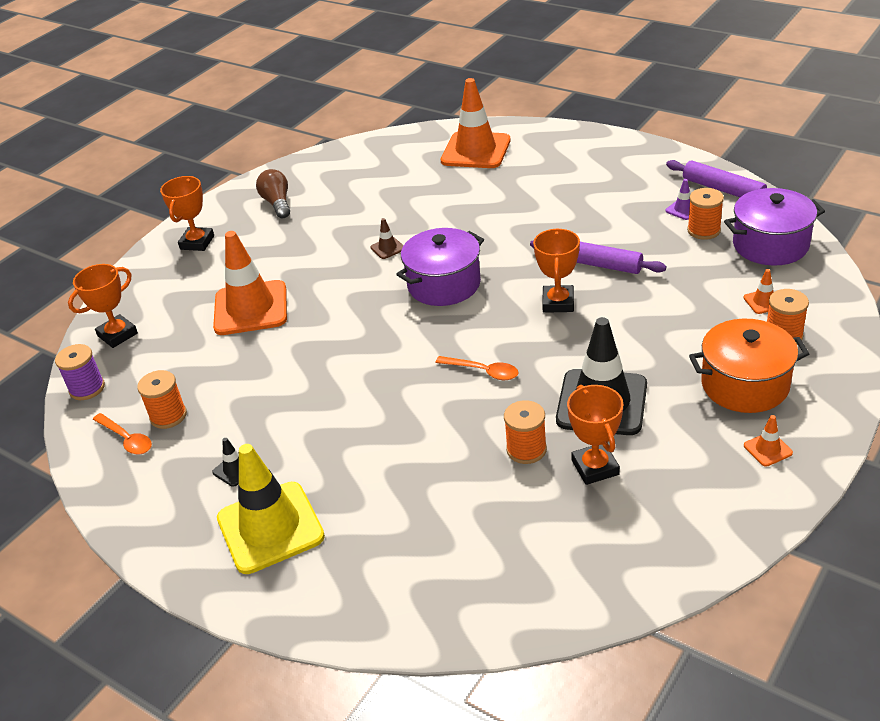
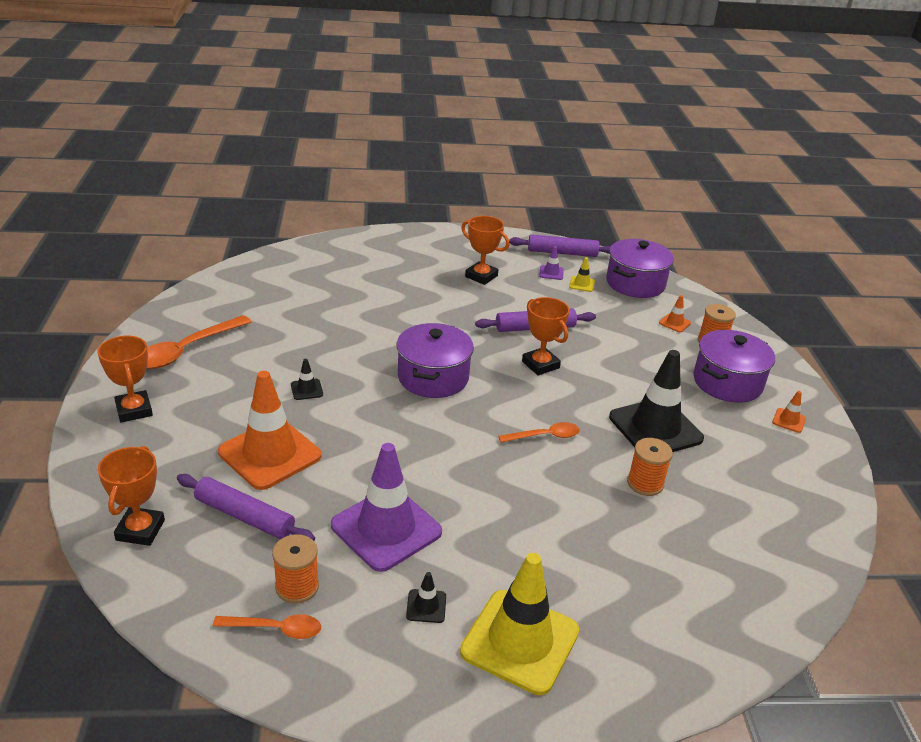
camera: 45 degrees left, 5 degrees down
purple spool [55,344,105,400] -> none
brown light bulb [256,169,290,218] -> orange spoon [147,315,251,369]
brown traffic cone [371,218,403,259] -> none
orange traffic cone [441,78,511,168] -> none
orange trophy [567,385,624,485] -> orange trophy moved to [461,216,510,285]
orange spool [687,188,724,240] -> yellow traffic cone [569,257,595,292]
orange pot [689,319,809,413] -> purple pot [693,330,775,403]
none -> purple rolling pin [177,474,315,541]
none -> black traffic cone [291,359,323,400]
none -> purple traffic cone [331,443,442,572]

